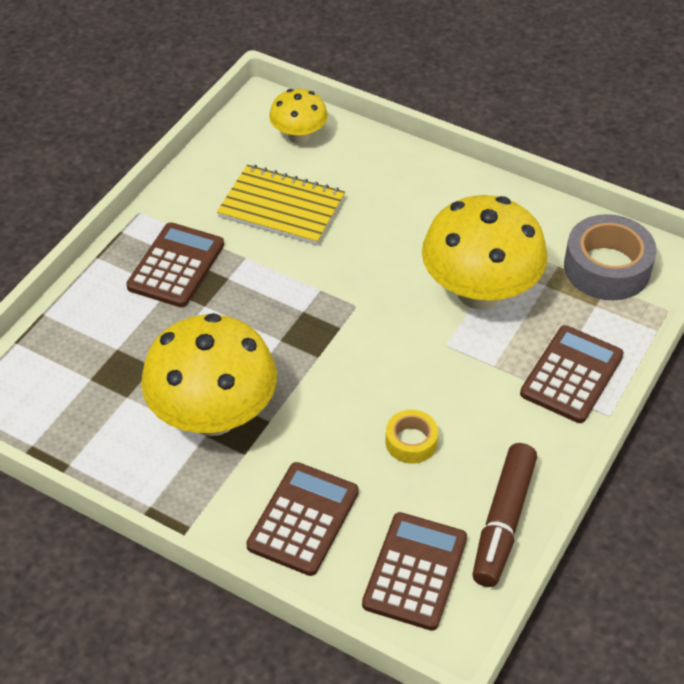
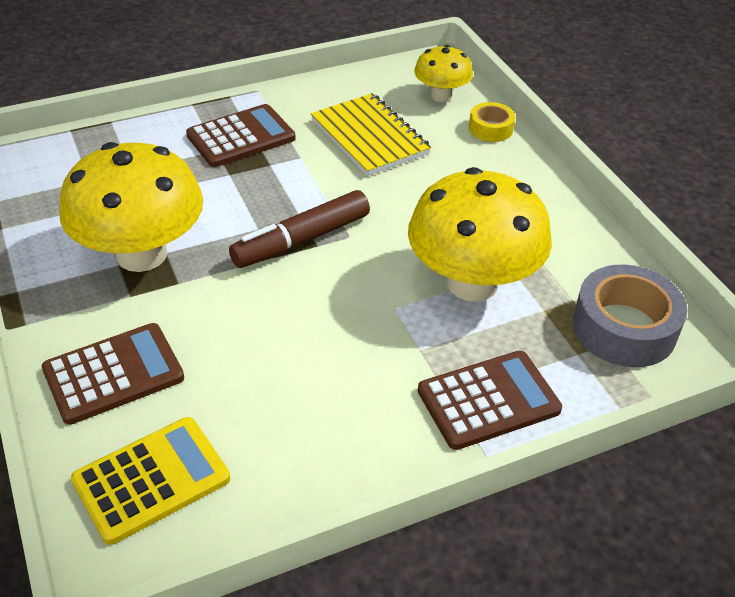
camera: 35 degrees right, 5 degrees down
brown calculator [362,512,467,631] -> yellow calculator [71,417,230,545]
yellow tape [386,410,438,464] -> yellow tape moved to [469,102,515,142]
brown marker [472,443,537,587] -> brown marker moved to [229,190,370,268]

